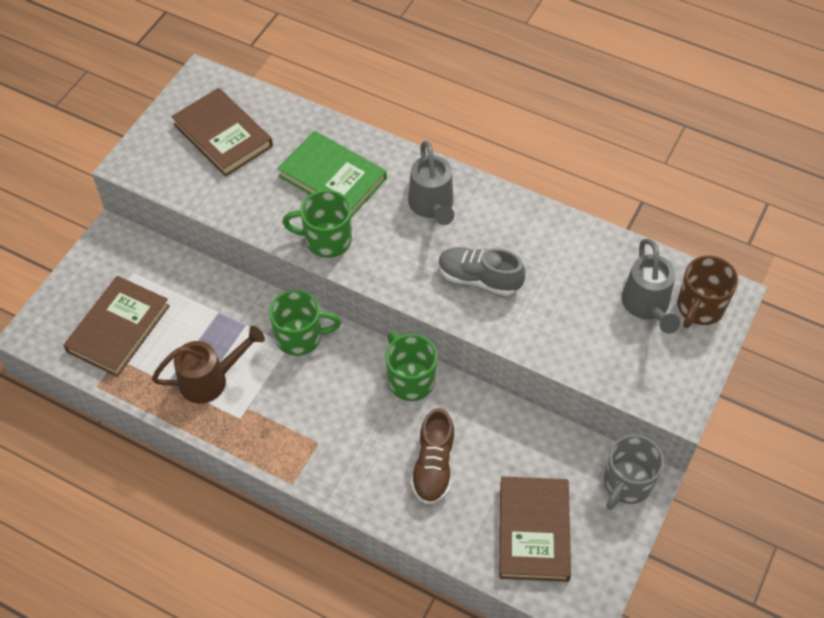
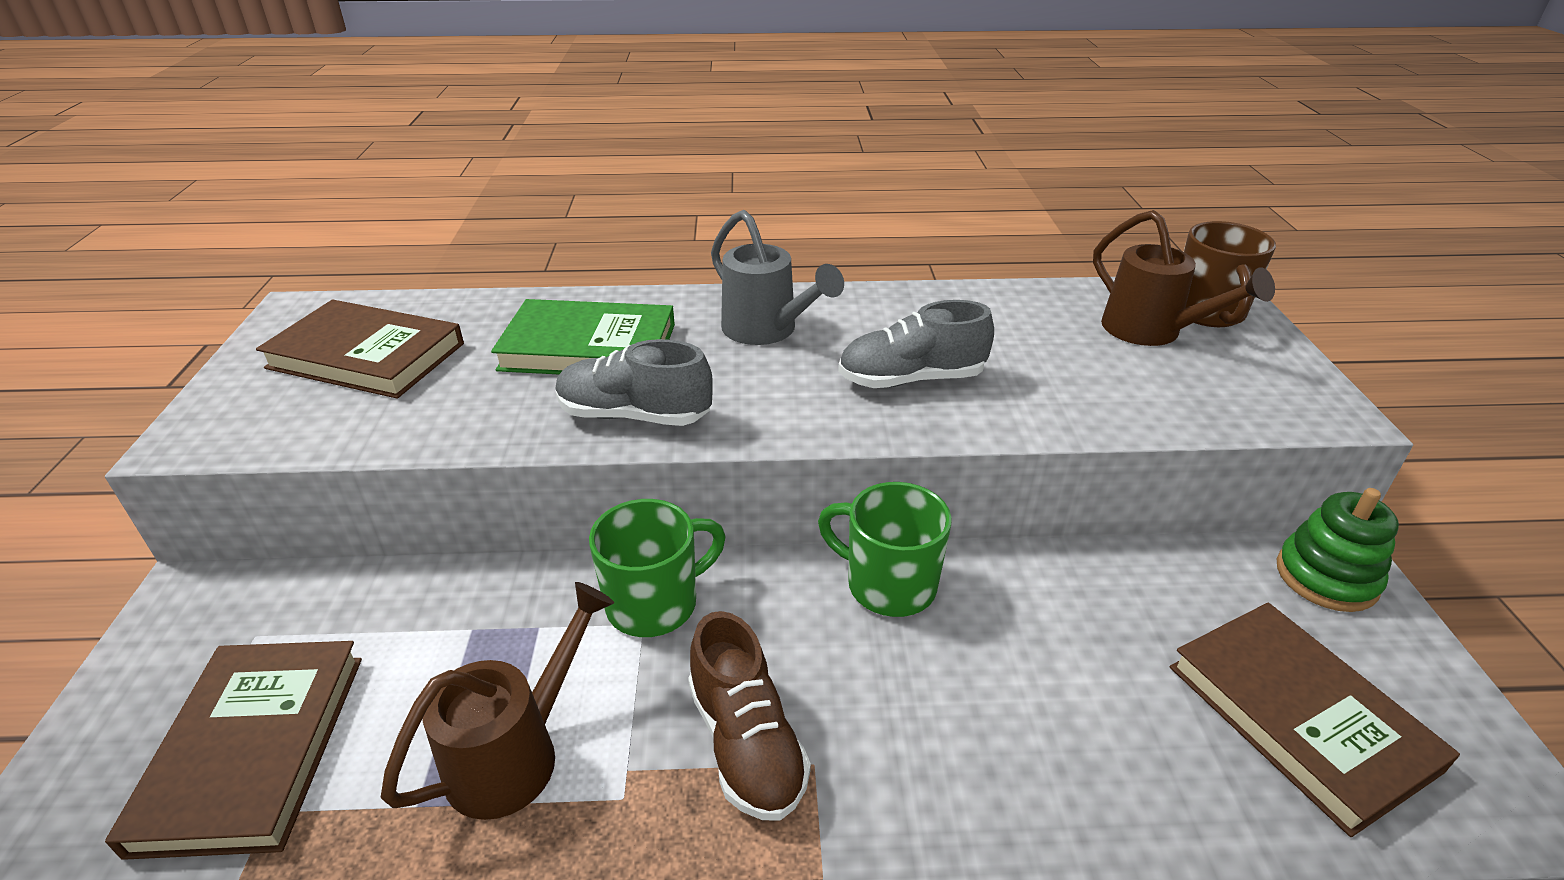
camera: 30 degrees left, 20 degrees down
green mug [282,190,352,258] -> grey shoe [555,339,713,426]
brown shoe [411,408,455,505] -> brown shoe moved to [688,611,811,821]
grey mug [604,435,664,510] -> green stacking toy [1277,488,1399,612]
grey watering can [622,239,680,334] -> brown watering can [1093,210,1275,346]

